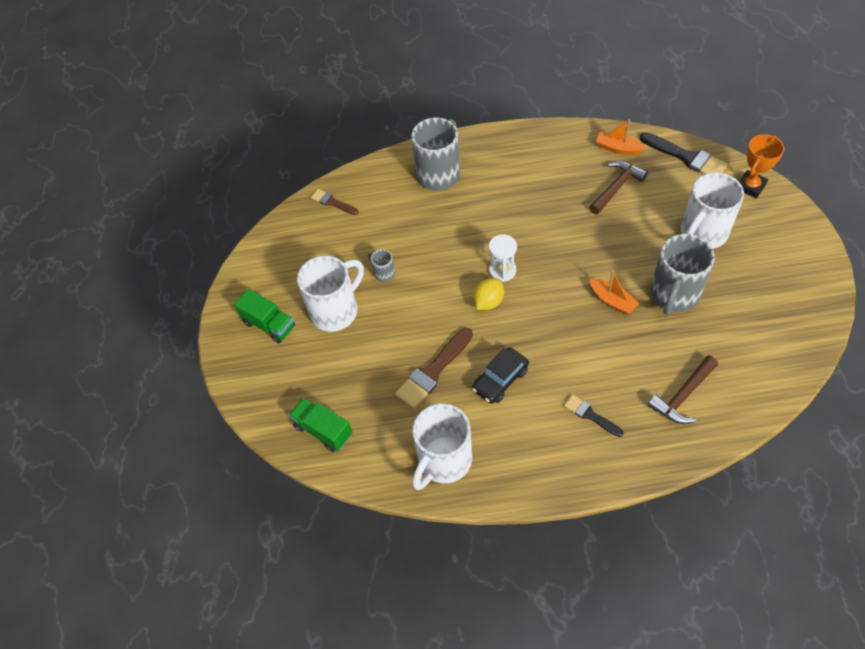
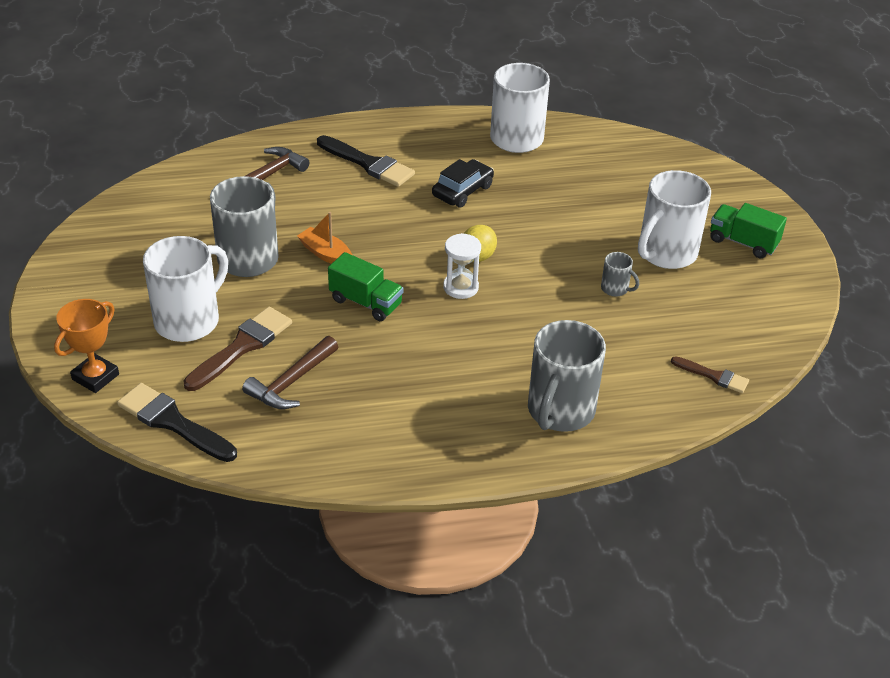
camera: 170 degrees right, 15 degrees down
green truck [289,398,352,452] -> green truck moved to [328,252,403,321]
brown brush [395,328,473,409] -> brown brush moved to [183,307,292,391]
black brush [564,395,624,437] -> black brush [317,135,415,187], size x1.71
orange boat [596,119,645,155] -> none

